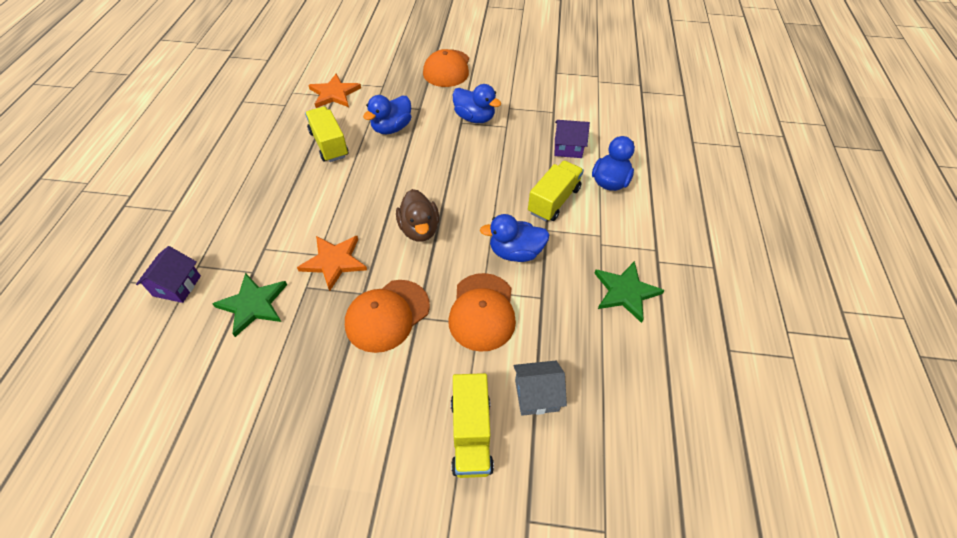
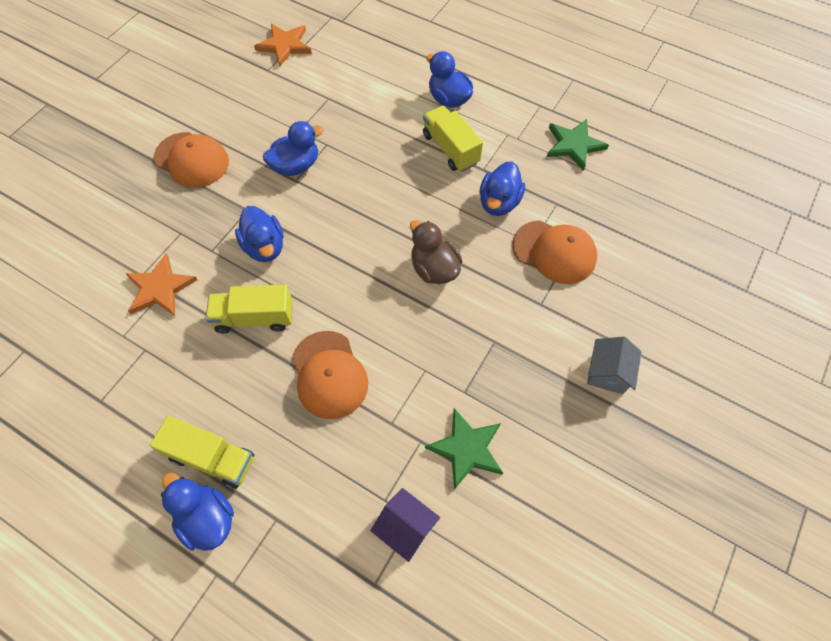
camera: 65 degrees left, 10 degrees up
orange star [297,236,367,291] -> orange star moved to [254,24,312,66]
orange cap [345,280,430,353] -> orange cap moved to [292,331,368,419]
brown duck [396,189,439,242] -> brown duck turned 135 degrees counterclockwise [410,220,462,284]
yellow truck [451,373,494,478] -> yellow truck moved to [150,416,254,489]
grey house [514,361,567,416] -> grey house moved to [587,337,641,394]
purple house [555,120,590,158] -> none
none -> blue duck [161,472,234,551]

